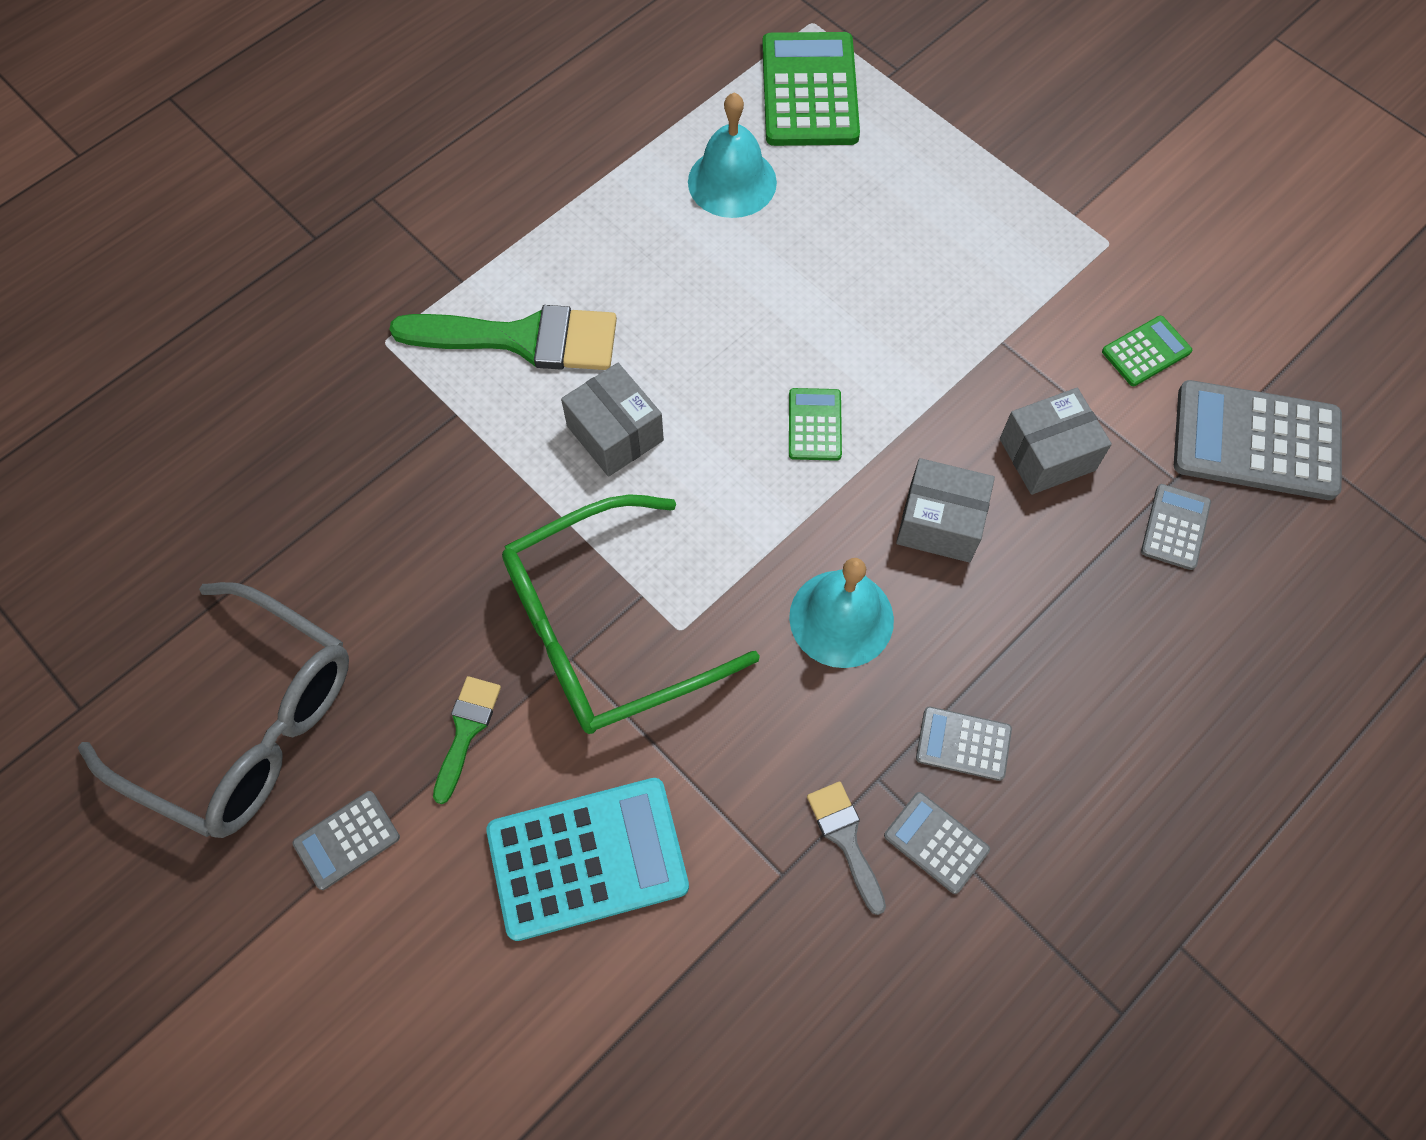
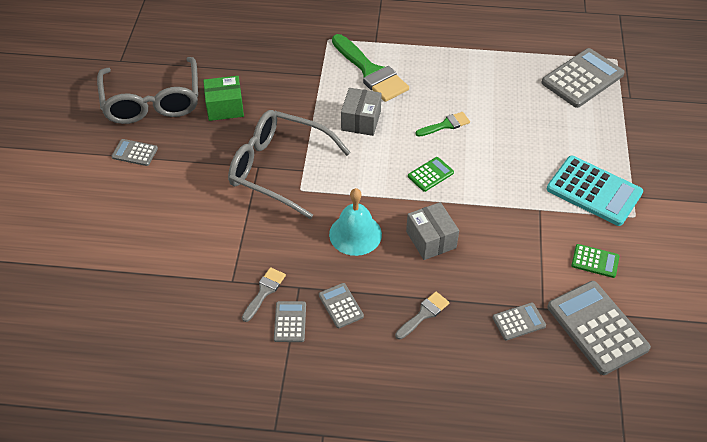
camera: 50 degrees right, 15 degrees down
green brush [433,676,501,804] -> green brush moved to [415,112,470,137]
turquoise calculator [486,778,689,941] -> turquoise calculator moved to [547,156,643,226]
green glasses [502,494,760,734] -> grey glasses [228,110,351,219]
turquoise bell [688,93,777,218] -> none
green calculator [762,32,860,146] -> grey calculator [541,48,625,108]
grey box [1000,388,1112,495] -> none
none -> green box [203,76,244,121]
none -> grey brush [395,292,449,340]

